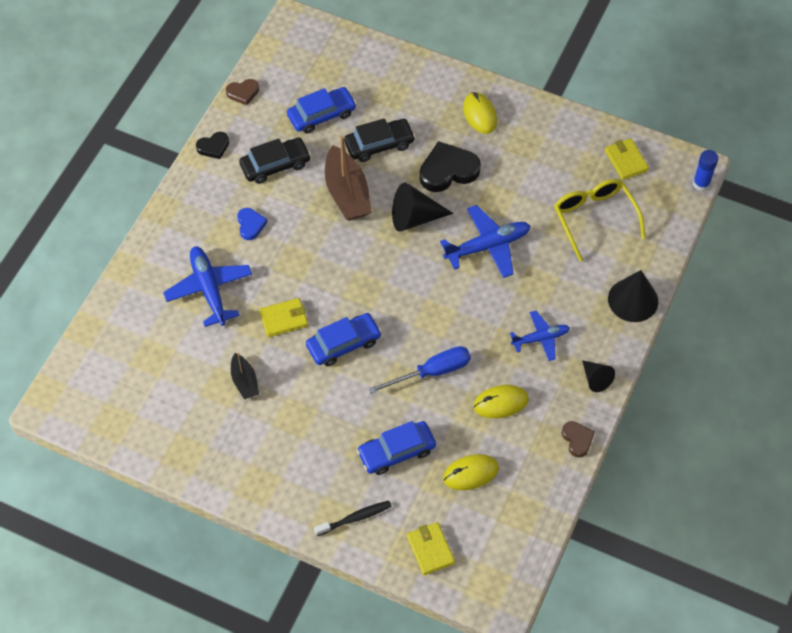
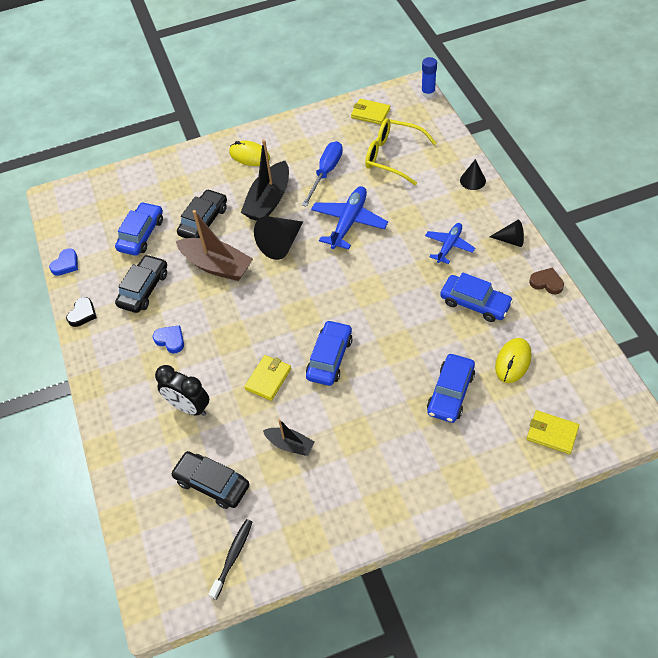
camera: 40 degrees left, 5 degrees down
blue plane [163,247,252,327] -> black clock [155,365,209,416]
brown heart [226,79,259,105] -> blue heart [49,248,78,276]
black toothbrush [314,501,392,536] -> black toothbrush moved to [208,519,252,600]
blue screwdriver [368,346,471,394] -> blue screwdriver moved to [302,141,343,207]
black heart [420,141,481,192] -> black boat [241,139,289,221]
yellow mouse [474,385,529,418] -> blue car [440,272,513,322]
black cone [608,270,658,322] -> black cone [460,159,486,190], size x0.60
none -> black car [171,451,249,509]

